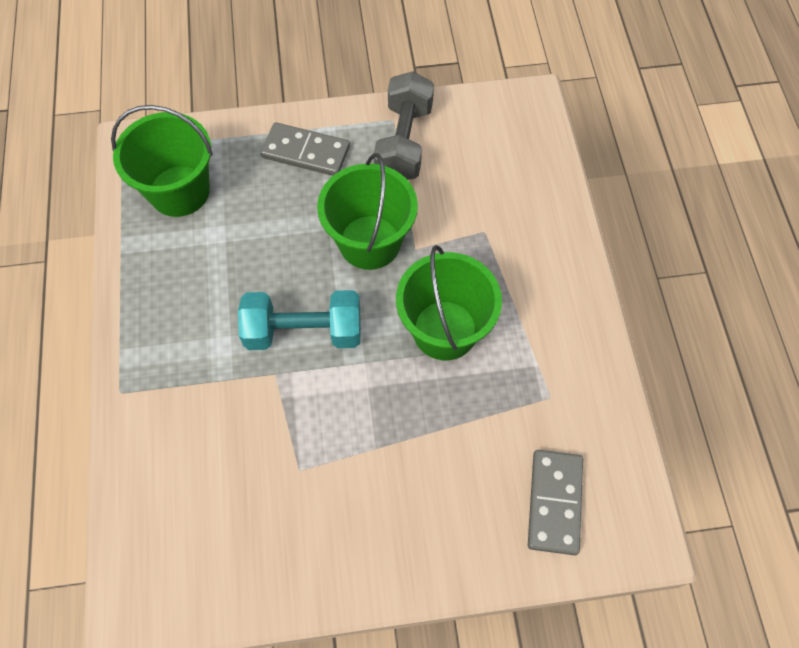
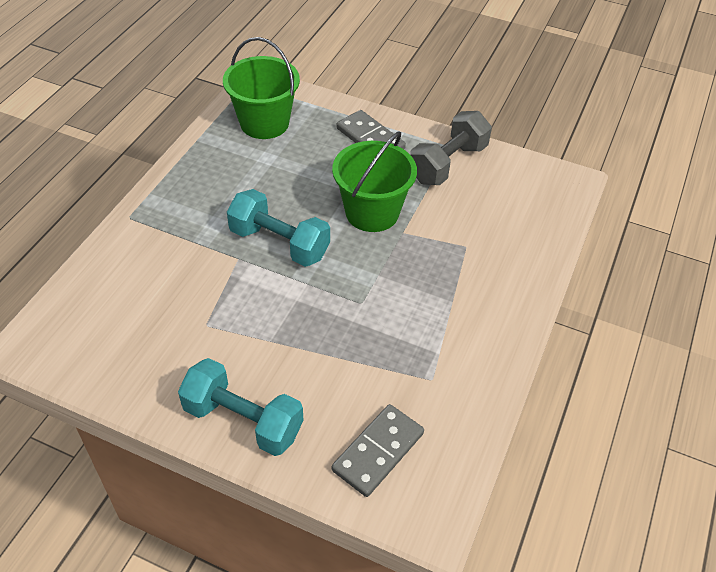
camera: 30 degrees right, 15 degrees down
green bucket [396,245,502,360] -> none
none -> turquoise dumbbell [178,358,303,456]

